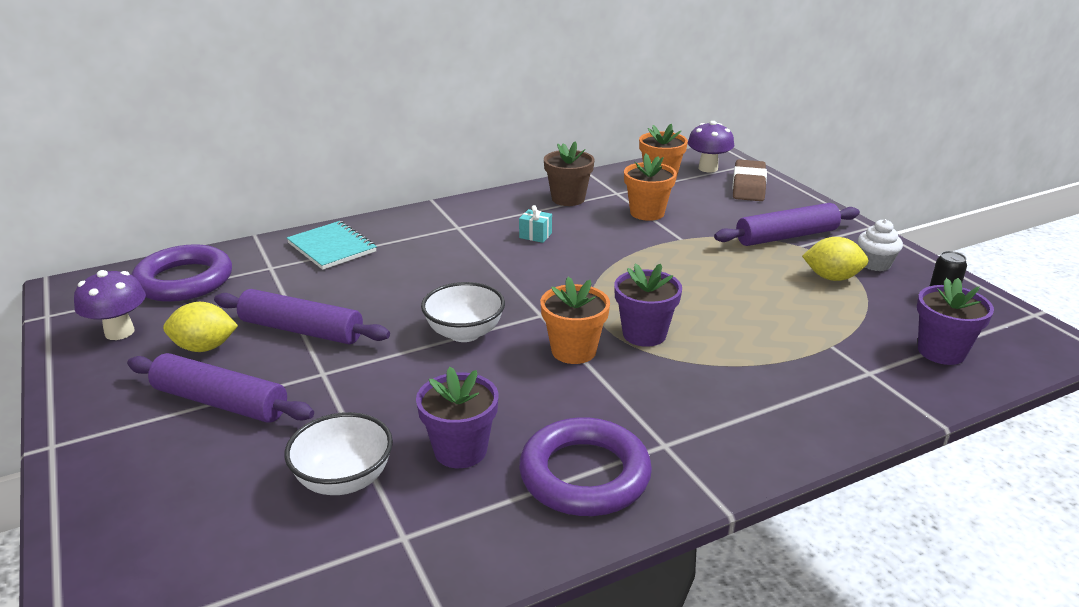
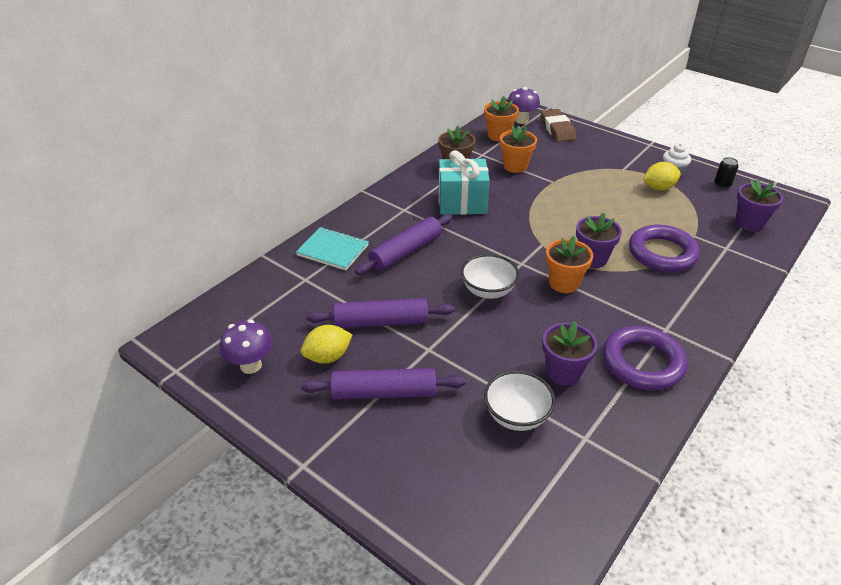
camera: 25 degrees left, 10 degrees up
purple ring [131,244,232,302] -> purple ring moved to [629,225,700,272]
turquoise gift [519,205,552,243] -> turquoise gift [438,150,490,215], size x2.44
purple rolling pin [714,203,860,246] -> purple rolling pin moved to [355,214,452,275]

